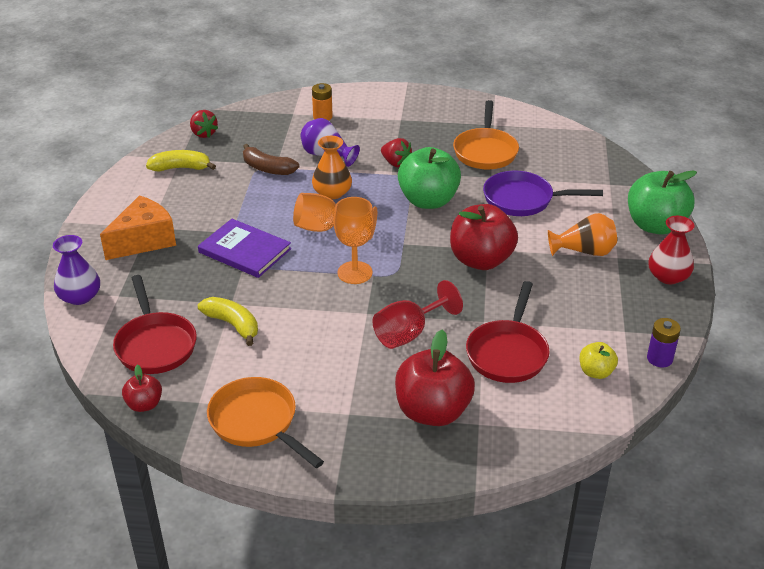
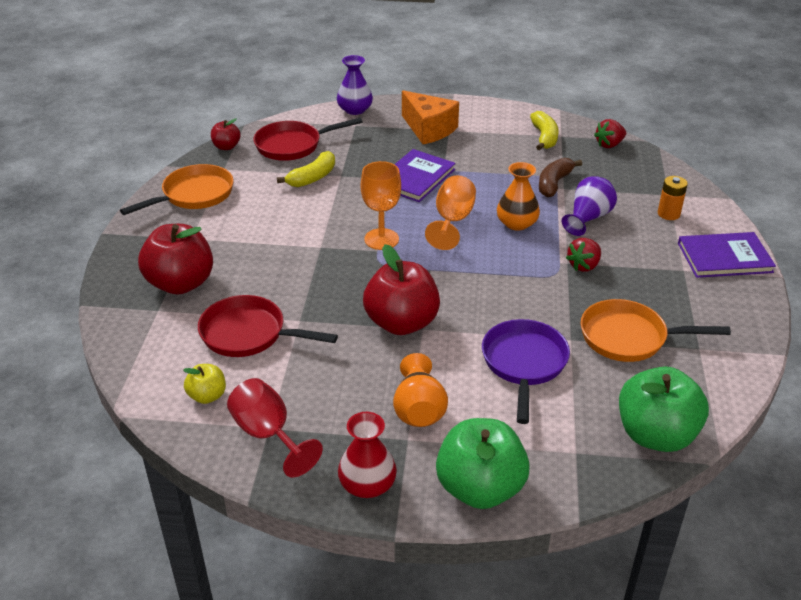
camera: 90 degrees right, 0 degrees up
red goblet [372,280,463,349] -> red goblet moved to [227,378,323,477]
green apple [398,147,461,209] -> green apple moved to [619,367,709,452]
purple battery [647,318,681,367] -> none
none -> purple book [678,232,776,278]

